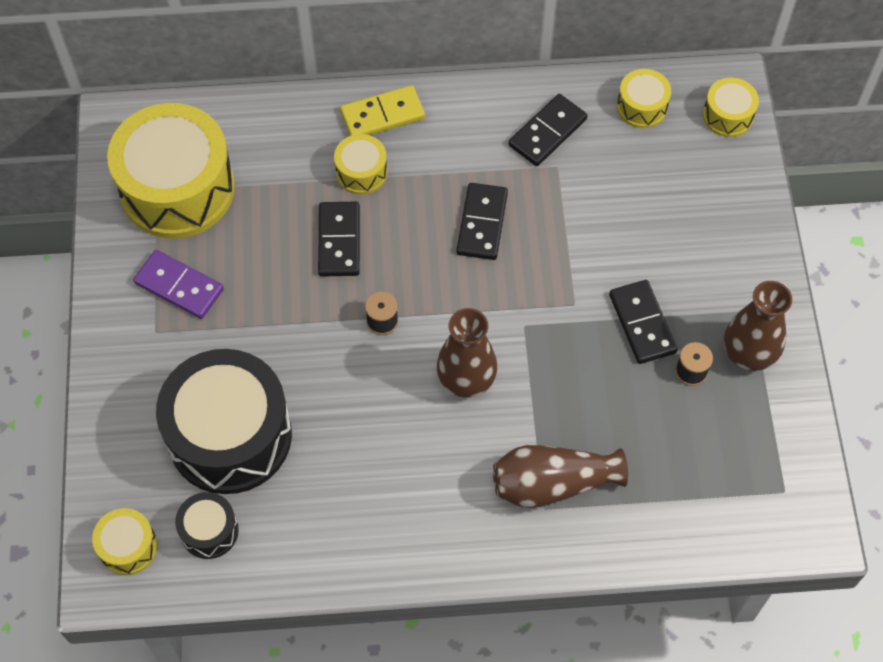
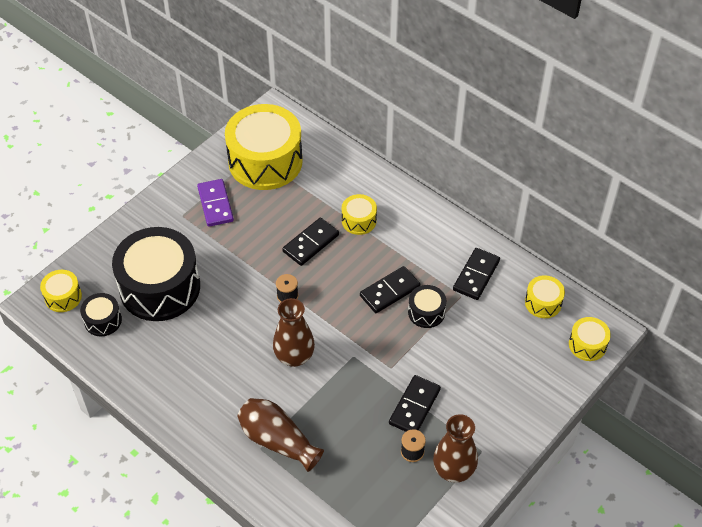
camera: 45 degrees right, 10 degrees down
yellow domino [340,85,425,136] -> none
black domino [509,94,588,166] -> black domino turned 60 degrees counterclockwise [453,248,500,300]
none -> black drum [408,285,446,328]

